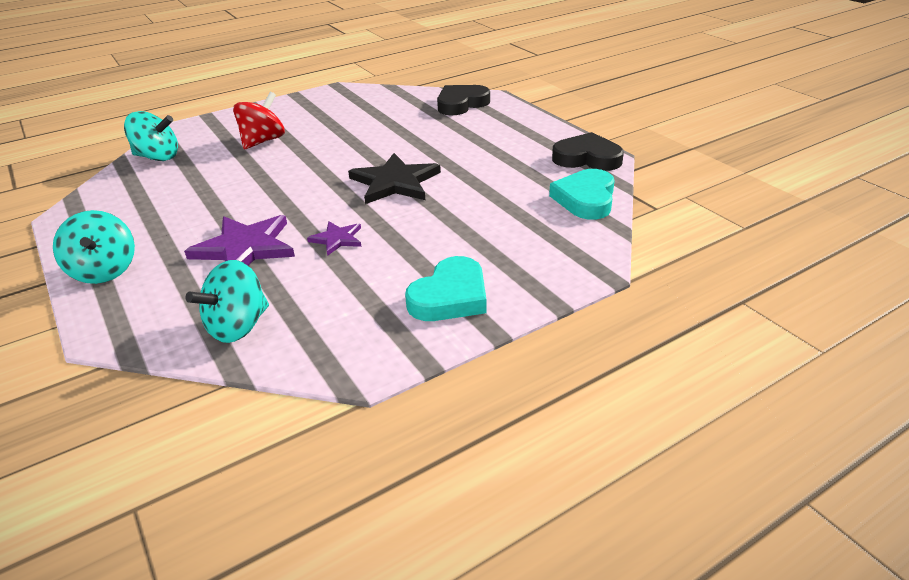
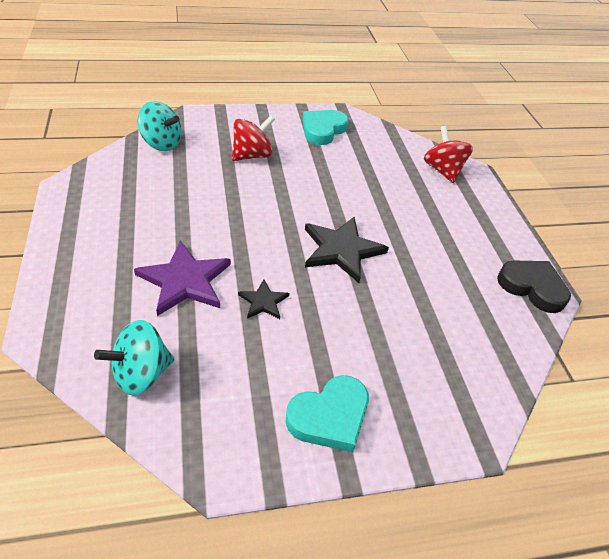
camera: 15 degrees right, 10 degrees up
turquoise spinning top [53,210,135,284] -> none
purple star [307,221,361,256] -> black star [238,280,289,319]
black heart [437,85,490,115] -> red spinning top [424,126,473,183]
turquoise heart [549,169,615,219] -> turquoise heart moved to [303,110,349,145]

